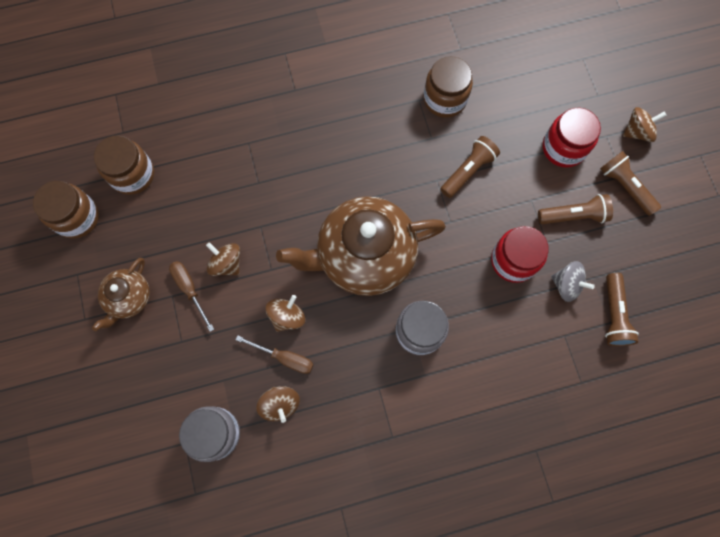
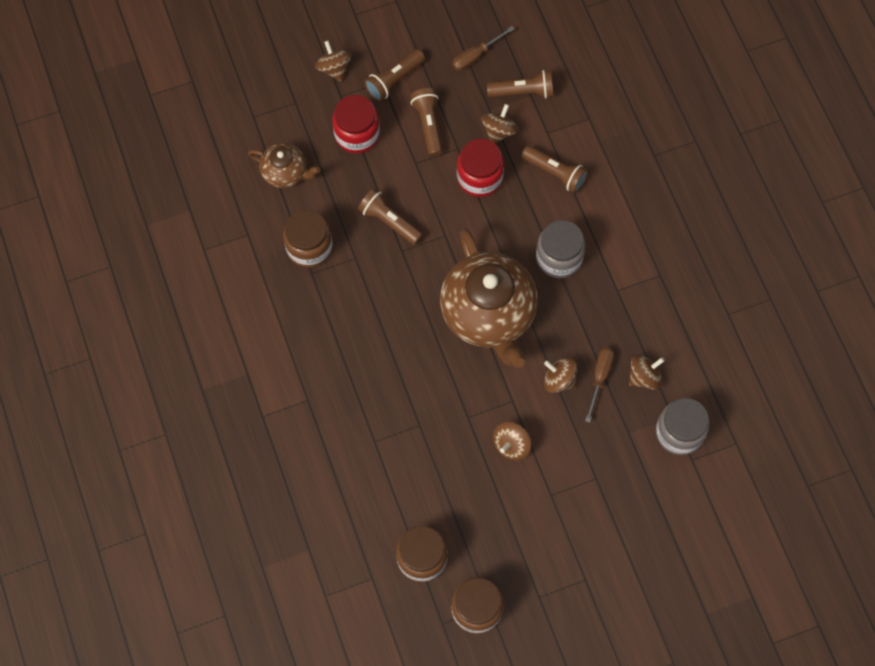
camera: 95 degrees left, 5 degrees down
brown teapot [92,258,150,331] -> brown teapot moved to [248,143,321,188]
brown screwdriver [169,261,214,332] -> brown screwdriver moved to [452,26,514,71]
grey spinning top [551,261,595,302] -> brown spinning top [481,104,518,143]
none -> brown flashlight [521,145,588,193]

